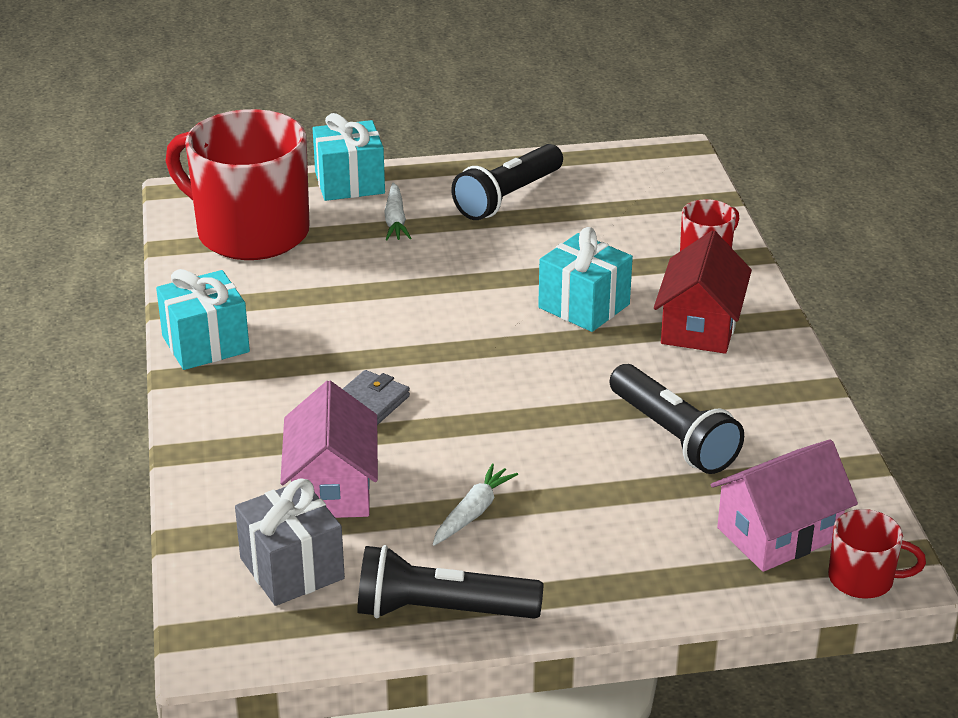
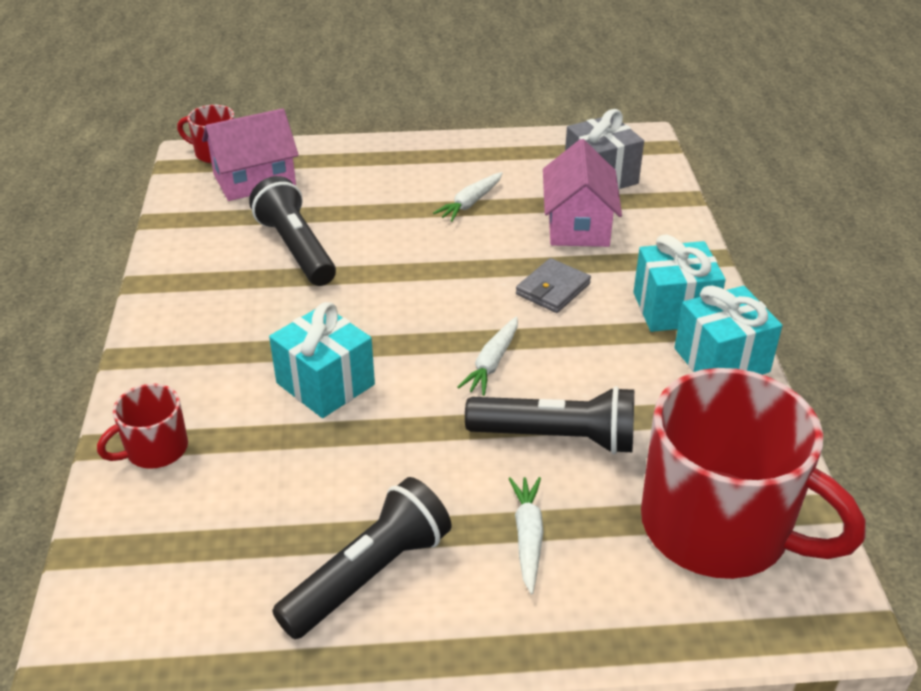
camera: 175 degrees left, 5 degrees up
turquoise gift [313,113,385,201] -> turquoise gift moved to [633,234,726,332]
black flashlight [357,545,543,619] -> black flashlight moved to [465,386,634,454]
red house [654,230,752,354] -> none
none -> white carrot [457,316,518,396]

